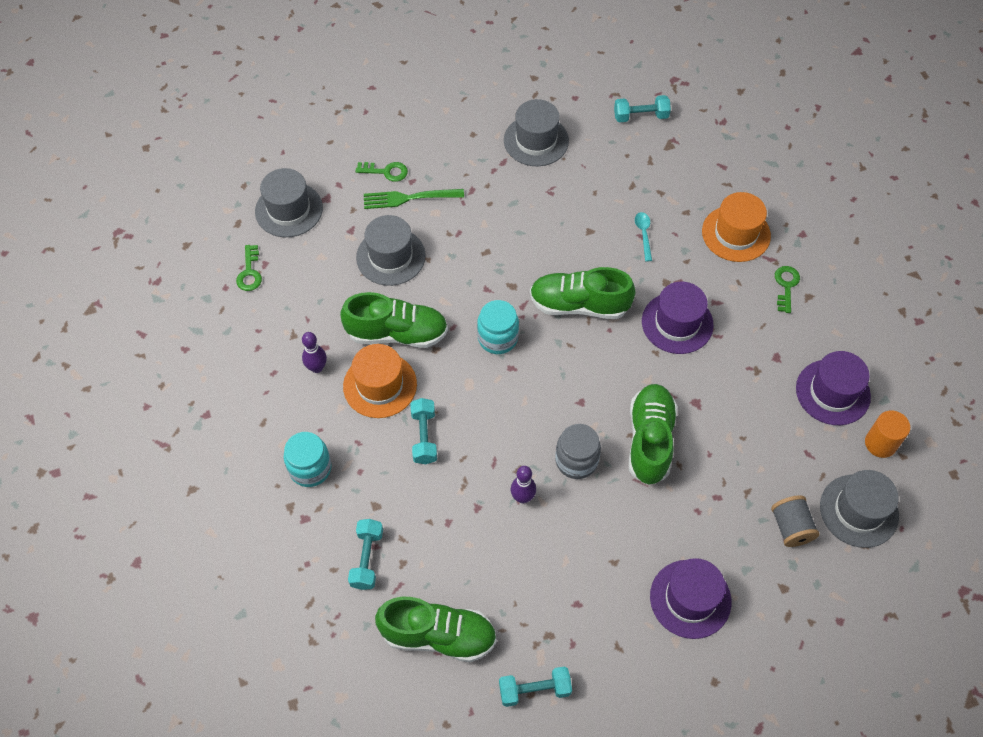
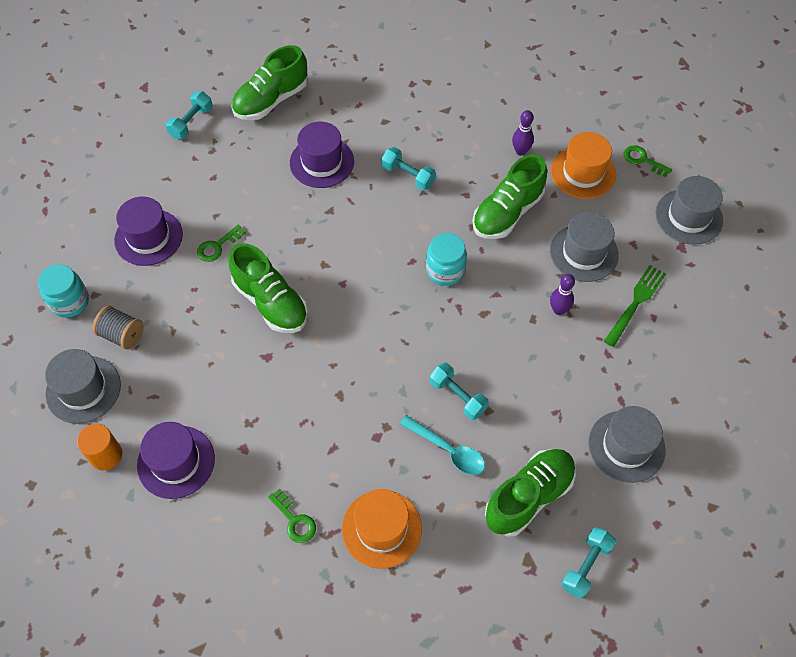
camera: 130 degrees right, 0 degrees up
turquoise jar [284,432,332,487] -> turquoise jar moved to [38,264,89,318]
orange hat [343,344,417,418] -> orange hat moved to [551,132,616,199]
turquoise dumbbell [348,519,383,590] -> turquoise dumbbell moved to [430,363,489,420]
green key [355,162,408,182] -> green key moved to [197,225,246,262]
purple bowling pin [511,466,536,503] -> purple bowling pin moved to [550,274,575,315]
green shoe [530,267,636,319] -> green shoe moved to [485,449,576,537]
grey jar [555,424,601,479] -> none
turquoise spoon [635,212,652,261] -> turquoise spoon [400,415,485,475], size x1.51
purple hat [642,282,714,354] -> purple hat moved to [290,122,354,188]

